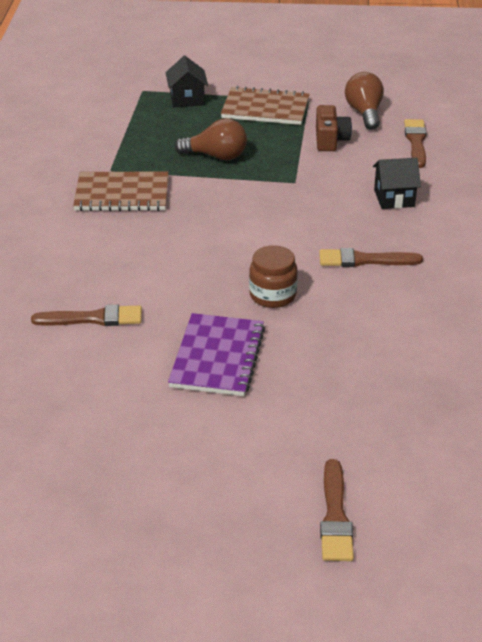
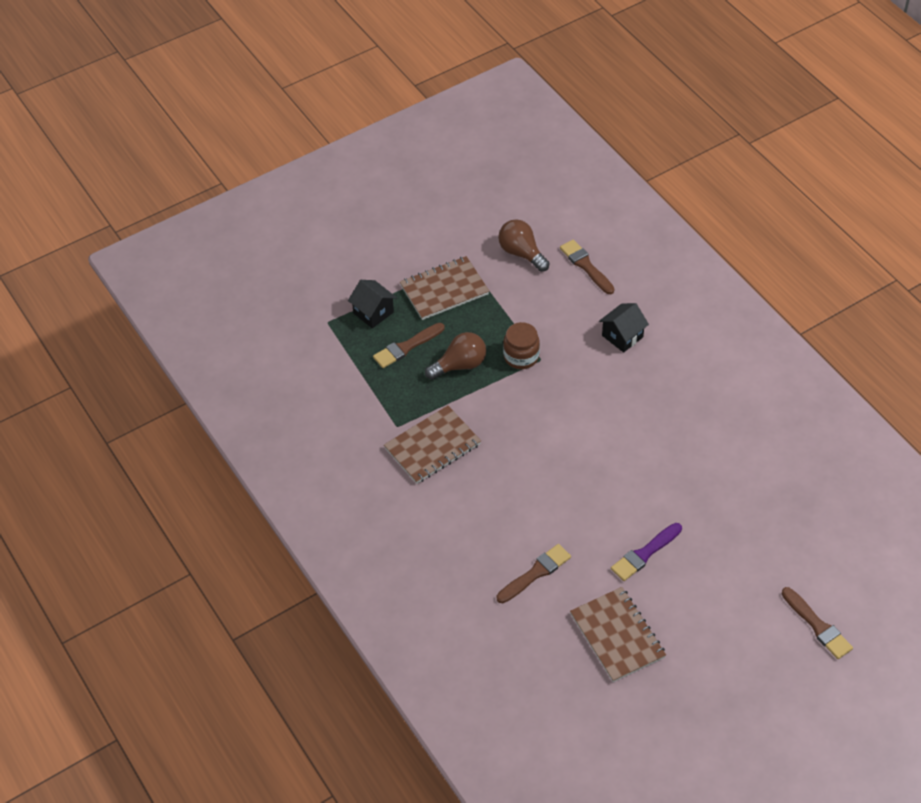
camera: 35 degrees left, 15 degrees up
purple notebook [168,313,265,396] -> purple brush [611,523,682,581]
brown jar [249,245,298,308] -> brown jar moved to [503,322,540,369]
brown camera [316,105,352,151] -> none
brown brush [319,248,423,267] -> brown brush moved to [373,323,445,368]
none -> brown notebook [570,587,666,682]

